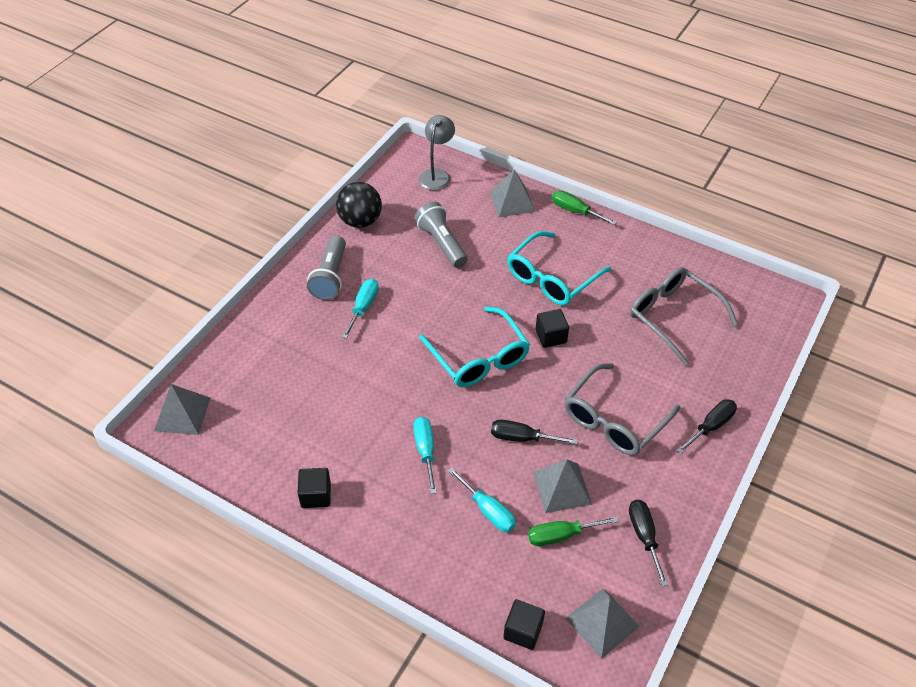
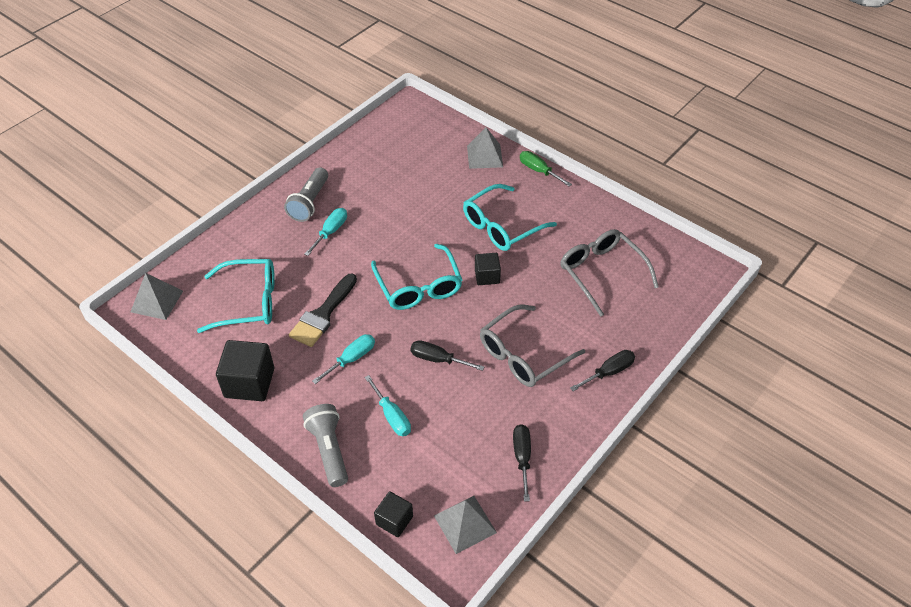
camera: 10 degrees right, 0 degrees up
black cube [298,468,331,508] -> black cube [216,340,274,401], size x1.70
black ball [336,182,382,228] -> none
turquoise screwdriver [413,417,437,494] -> turquoise screwdriver turned 45 degrees clockwise [312,334,375,384]
grey flashlight [414,202,468,268] -> grey flashlight moved to [303,404,348,487]
grey lamp [419,115,455,191] -> none
green screwdriver [528,516,619,546] -> none
grey pyramid [533,459,592,513] -> none
none -> turquoise glasses [197,259,275,333]
none -> black brush [289,273,357,347]

